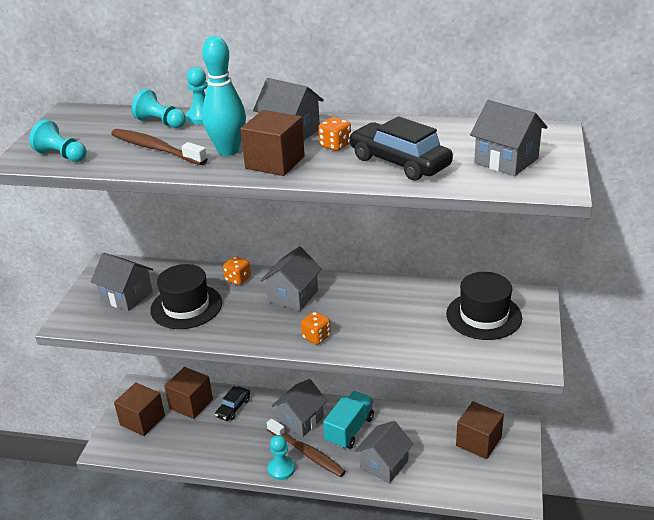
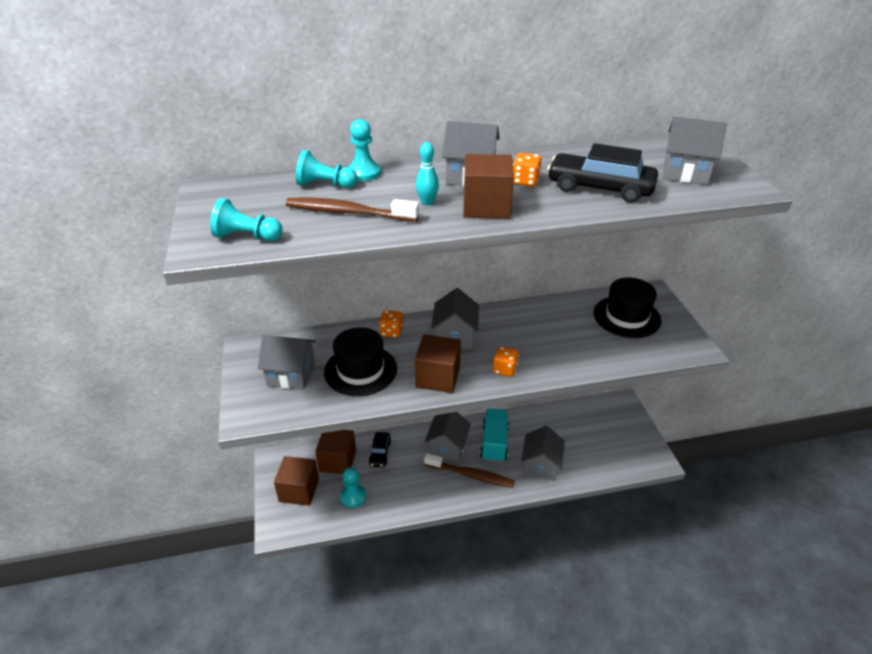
camera: 25 degrees left, 5 degrees up
turquoise bowling pin [202,36,246,156] -> turquoise bowling pin [416,142,439,206], size x0.51
turquoise pawn [267,435,295,480] -> turquoise pawn moved to [340,468,366,508]
brown cube [456,401,504,459] -> brown cube moved to [415,335,461,393]

